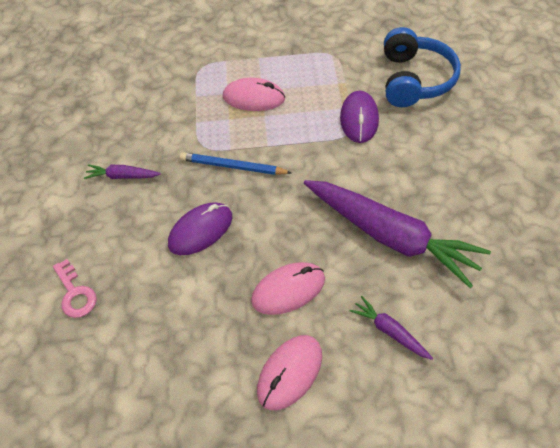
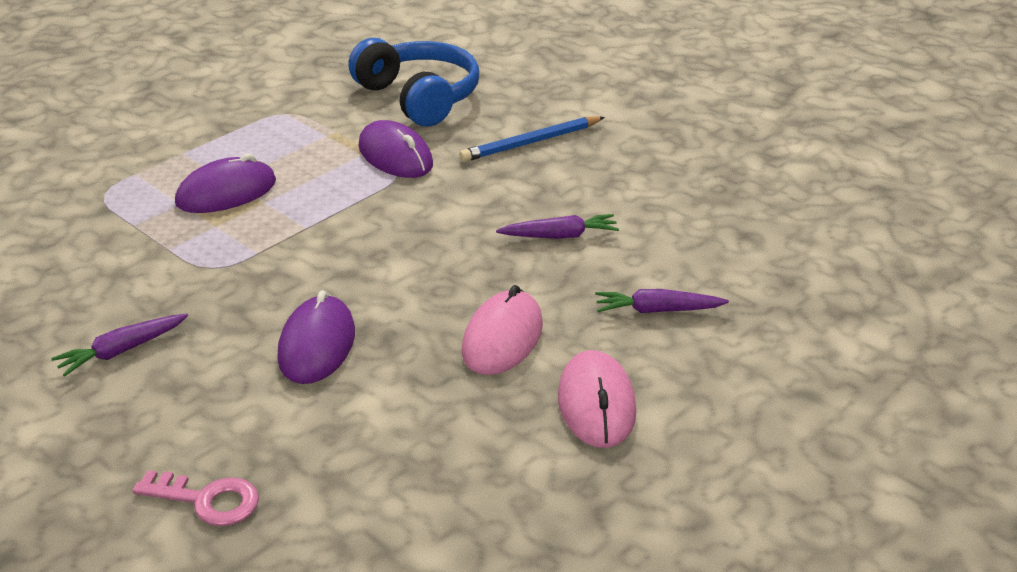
camera: 45 degrees left, 20 degrees down
blue pencil [180,152,292,175] -> blue pencil moved to [459,116,605,162]
pink mouse [223,78,285,111] -> purple mouse [175,153,276,213]
purple carrot [304,180,491,288] -> purple carrot [496,214,619,239], size x0.43

